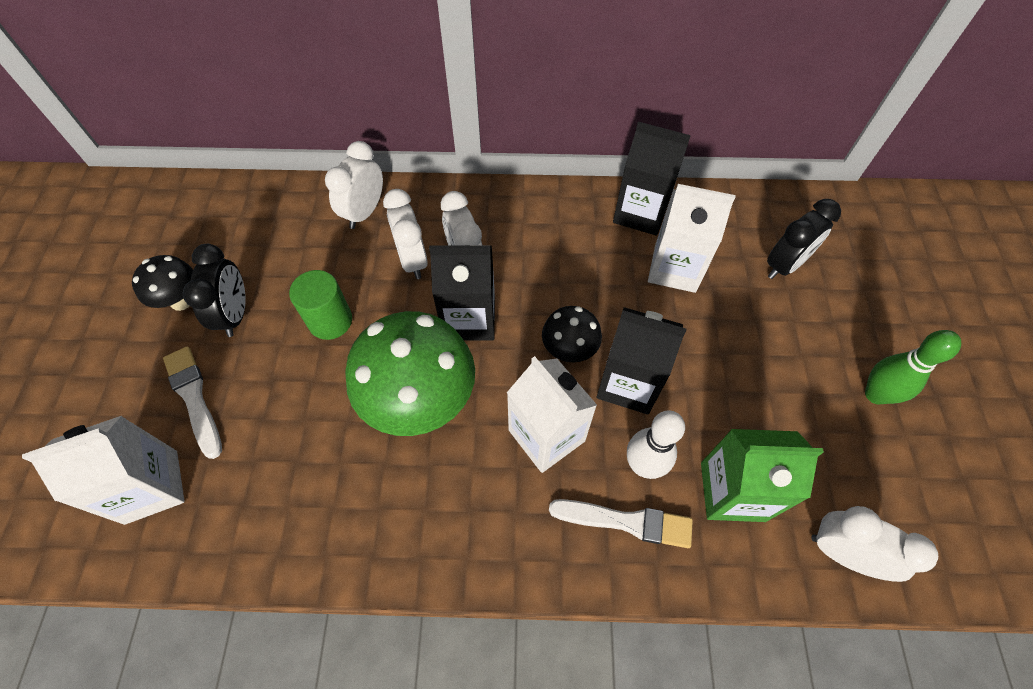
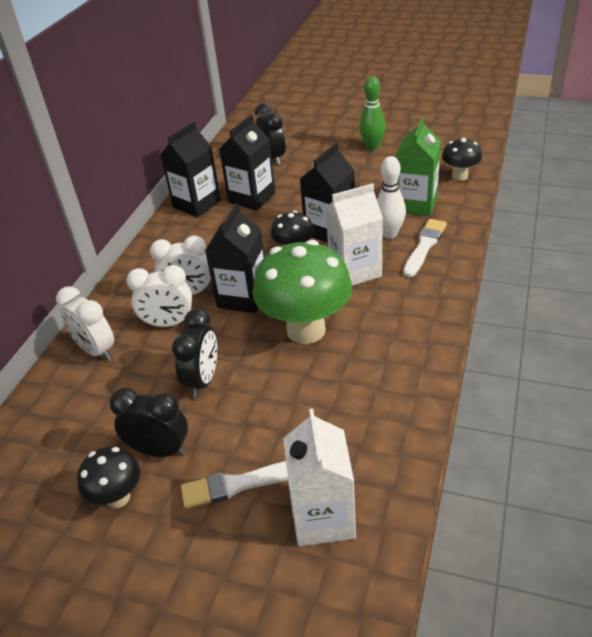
camera: 70 degrees left, 20 degrees down
green cylinder [289,270,352,340] -> black clock [172,309,217,398]
white carton [648,184,736,293] -> black carton [219,115,275,211]
white clock [812,506,938,582] -> black mushroom [442,137,482,181]

